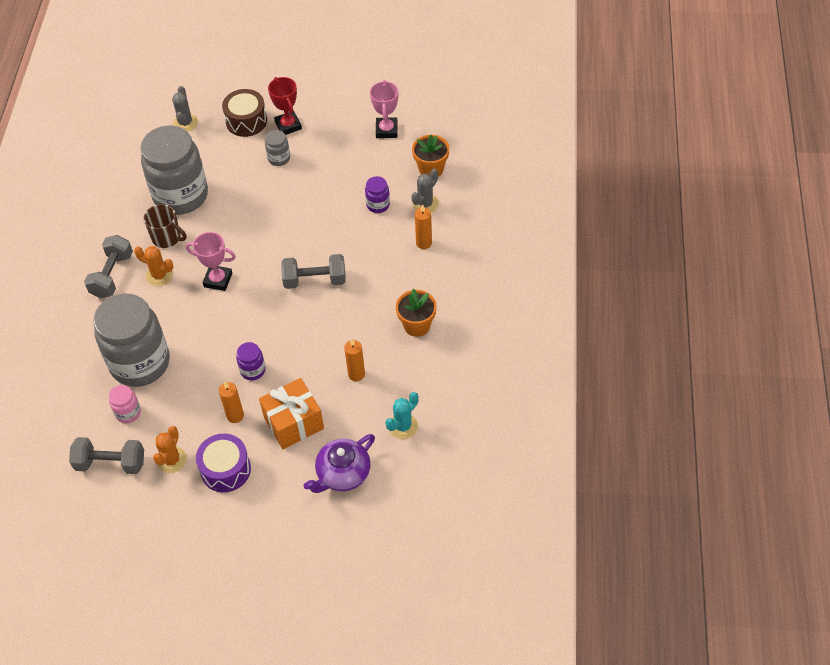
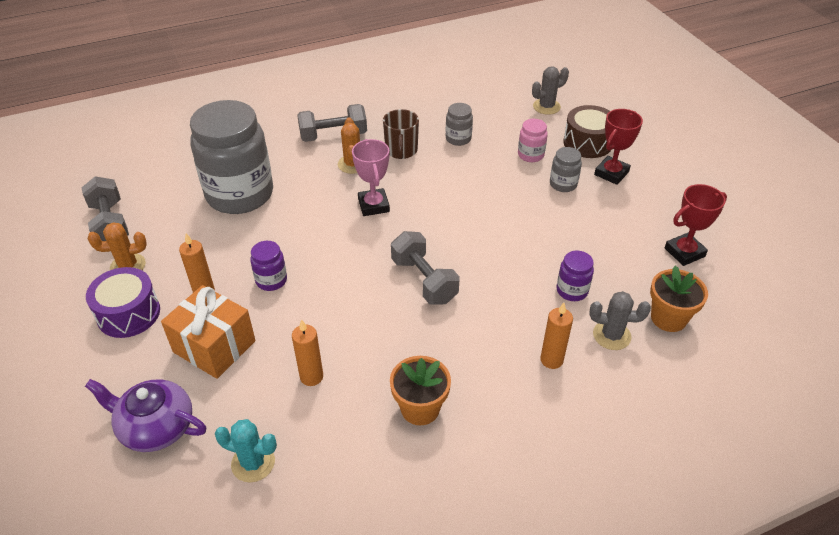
camera: 60 degrees right, 10 degrees down
pink jar [109,385,141,423] -> pink jar moved to [518,119,548,162]
grey jar [141,125,208,215] -> grey jar [446,103,473,146], size x0.42
pink trophy [370,80,399,138] -> red trophy [665,184,727,266]

